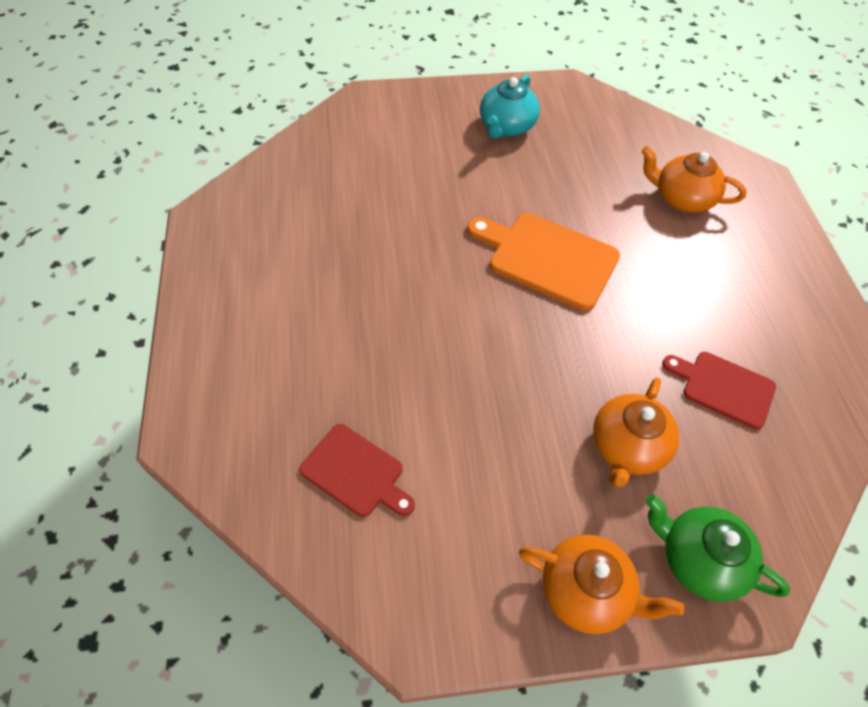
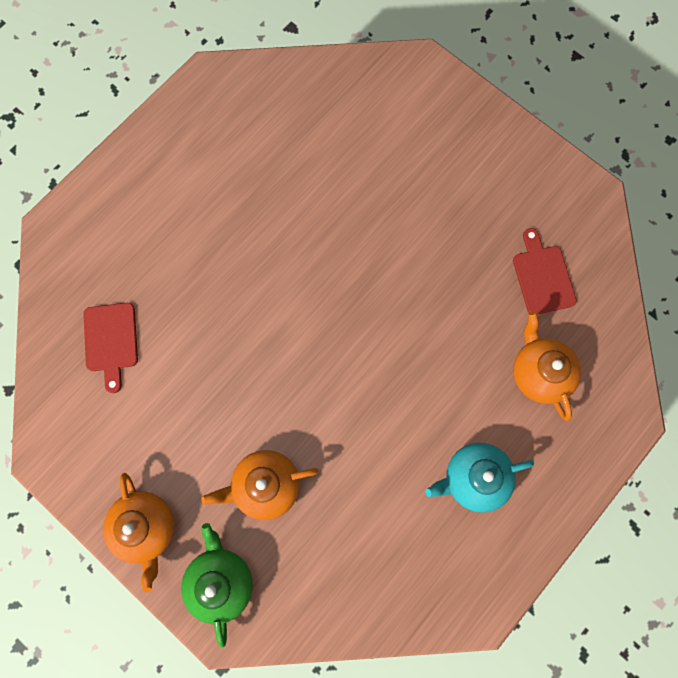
camera: 50 degrees right, 20 degrees up
orange cutting board [467,213,620,311] -> none
turquoise teapot [480,74,540,139] -> turquoise teapot moved to [425,443,534,513]
red cutting board [662,352,776,429] -> red cutting board moved to [513,228,577,315]

